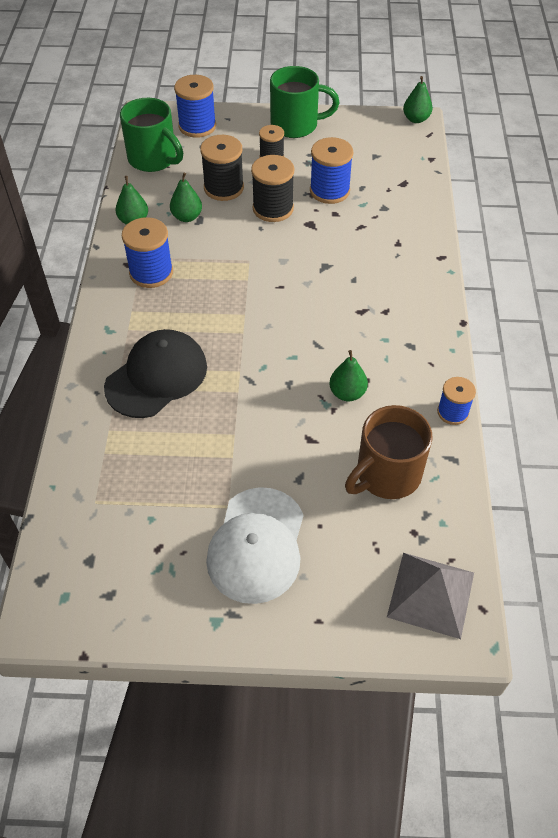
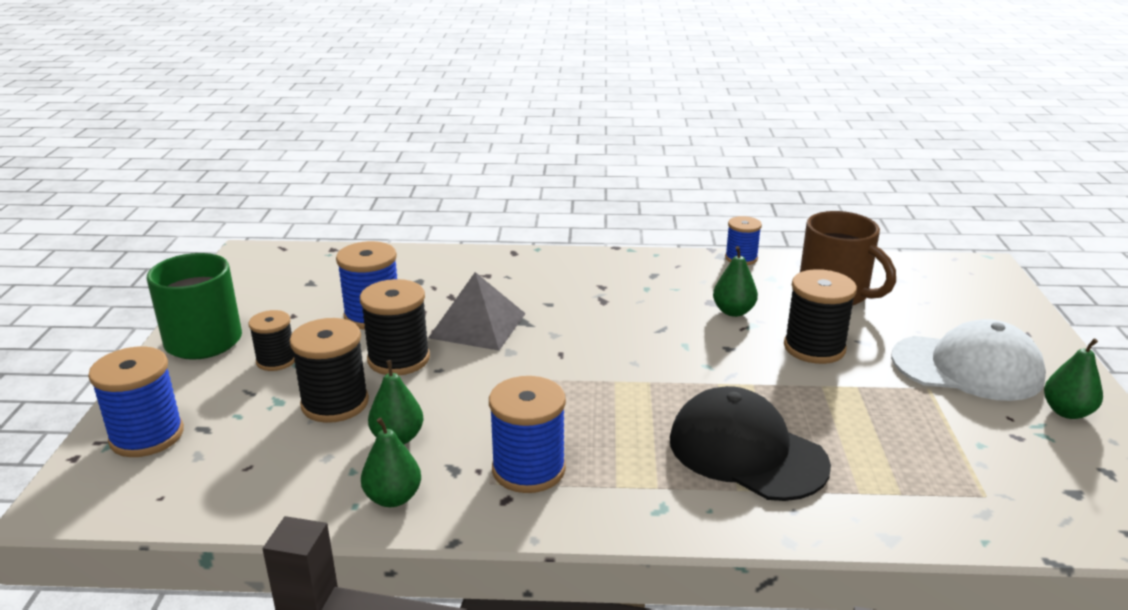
camera: 90 degrees left, 25 degrees down
green mug [120,98,183,172] -> none
grey pyramid [387,553,474,639] -> grey pyramid moved to [428,272,526,351]
green pear [403,76,433,123] -> green pear moved to [1044,338,1103,419]
none -> black spool [784,269,857,364]

